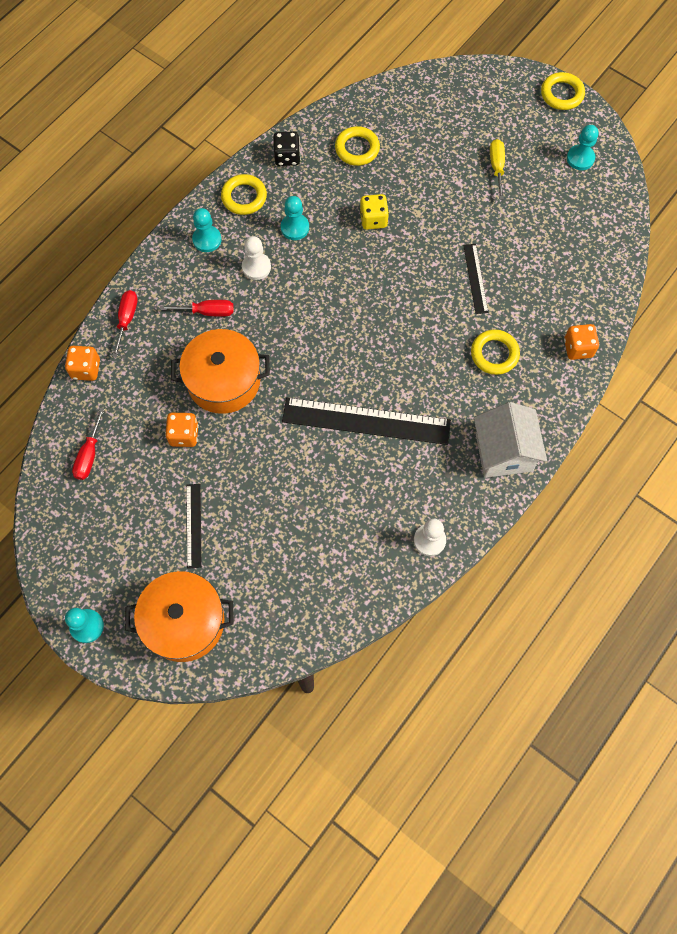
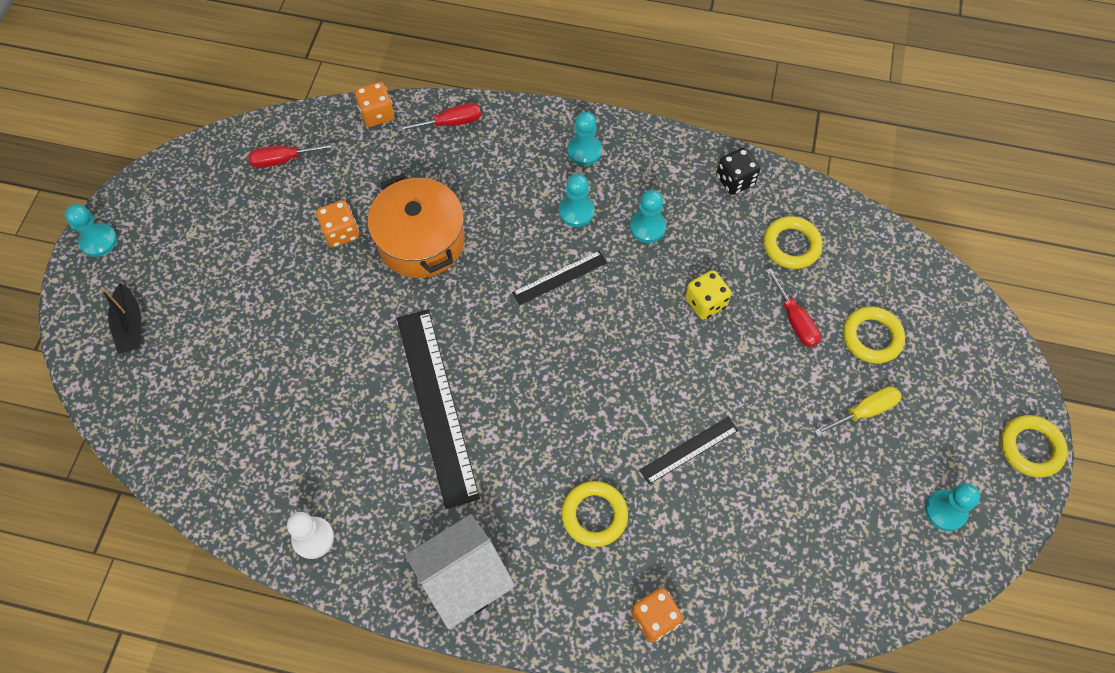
camera: 65 degrees right, 5 degrees down
orange pot [125,571,234,662] -> black boat [101,283,141,354]
red screwdriver [160,300,234,317] -> red screwdriver moved to [766,268,821,347]
black ruler [186,484,202,569] -> black ruler moved to [512,250,607,305]
yellow ring [221,174,267,215] -> yellow ring moved to [843,306,905,364]
white pawn [242,236,271,280] -> turquoise pawn [559,174,595,227]

